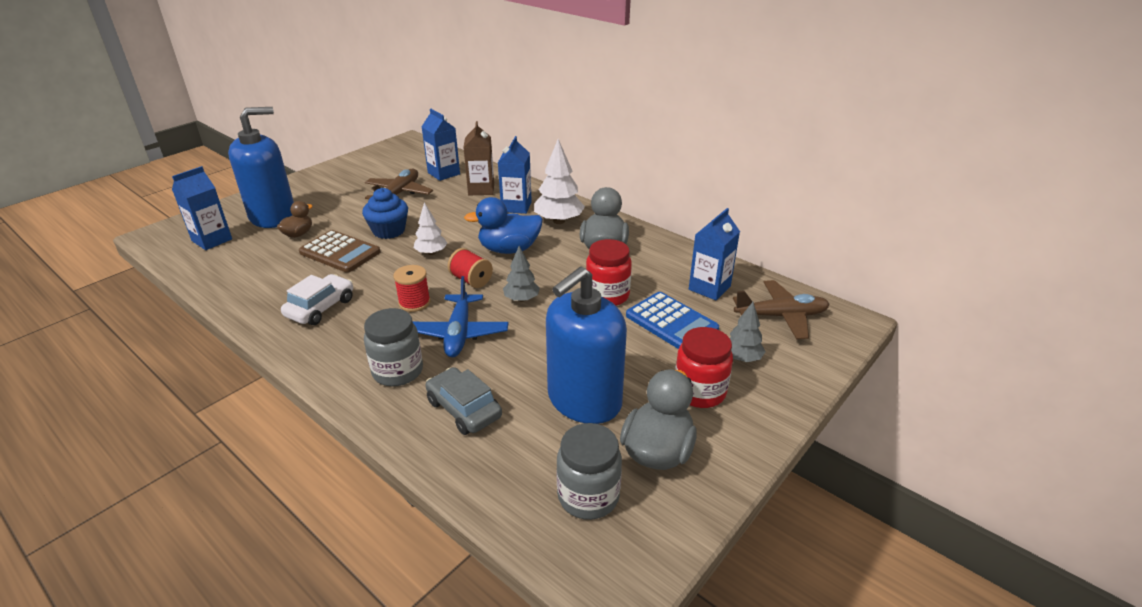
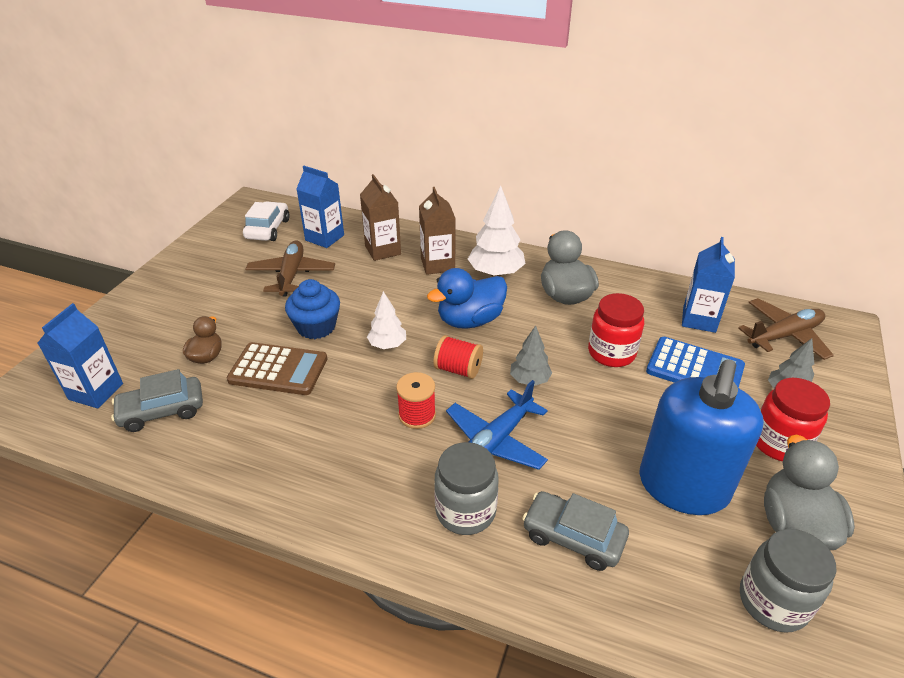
camera: 20 degrees left, 5 degrees up
blue soap dispenser [228,107,294,228] -> none
white car [281,274,353,325] -> white car moved to [243,201,290,241]
blue plane [413,276,508,357] -> blue plane turned 60 degrees clockwise [446,380,548,470]
blue carton [498,136,532,214] -> brown carton [419,187,456,275]
none -> grey car [111,369,203,432]

